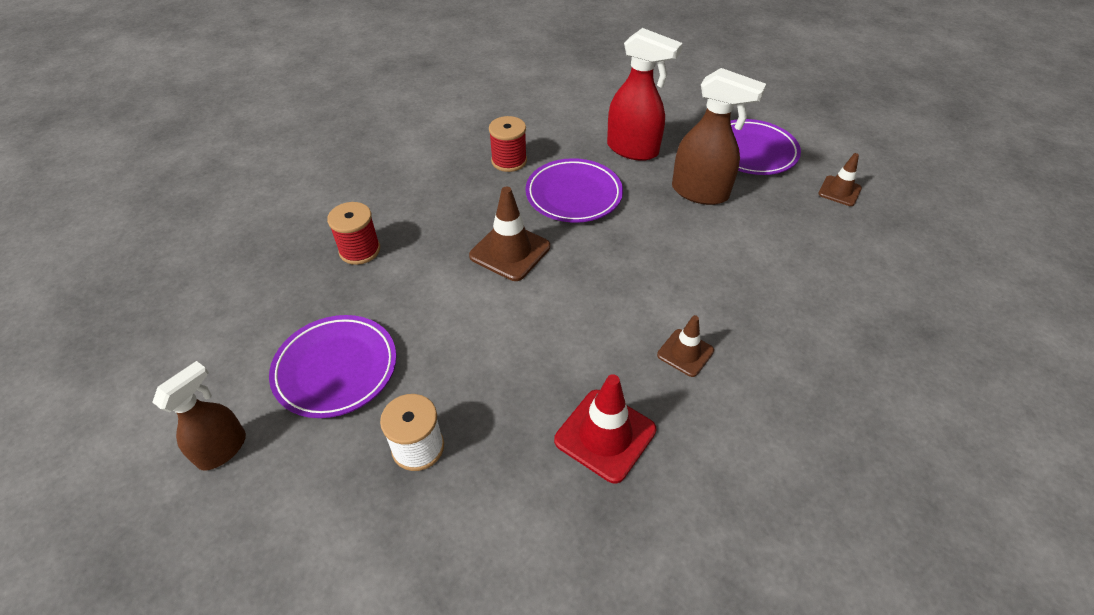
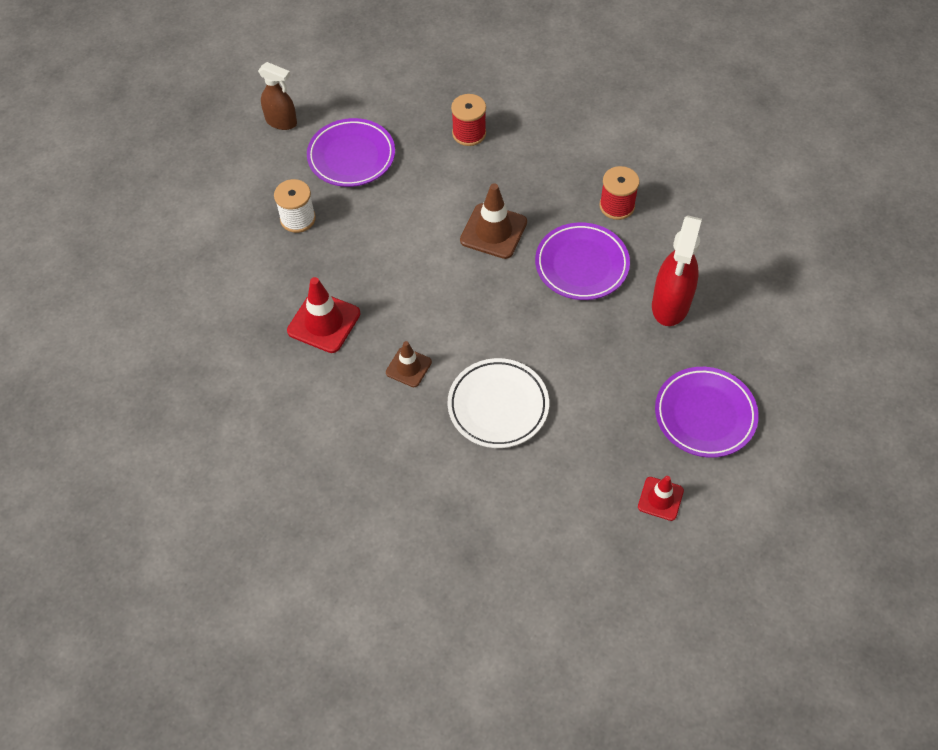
camera: 80 degrees right, 10 degrees up
brown spray bottle [672,68,766,205] -> none
brown traffic cone [818,153,862,206] -> red traffic cone [638,476,684,521]
none -> white plate [448,358,549,448]

